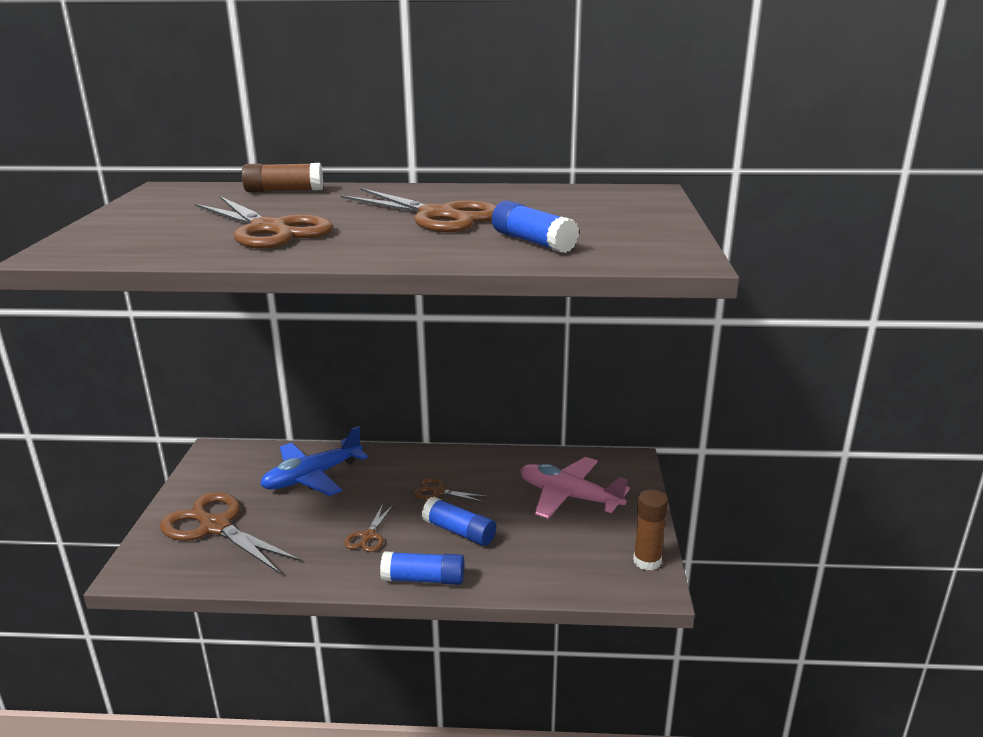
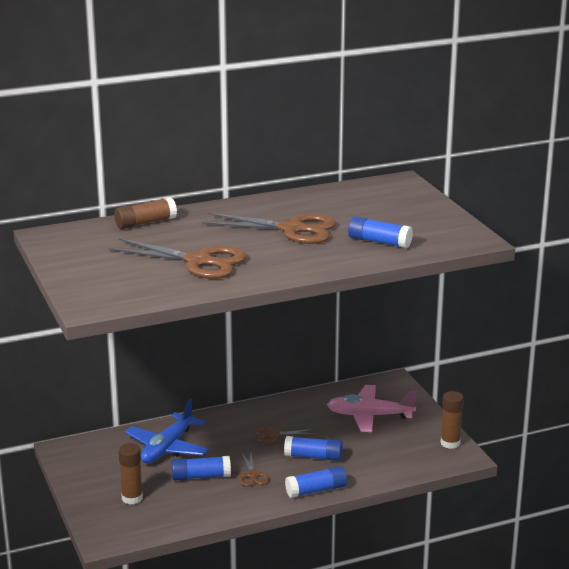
camera: 25 degrees left, 0 degrees up
brown scissors [160,492,301,574] -> brown glue stick [118,443,143,504]
none -> blue glue stick [172,456,231,480]

